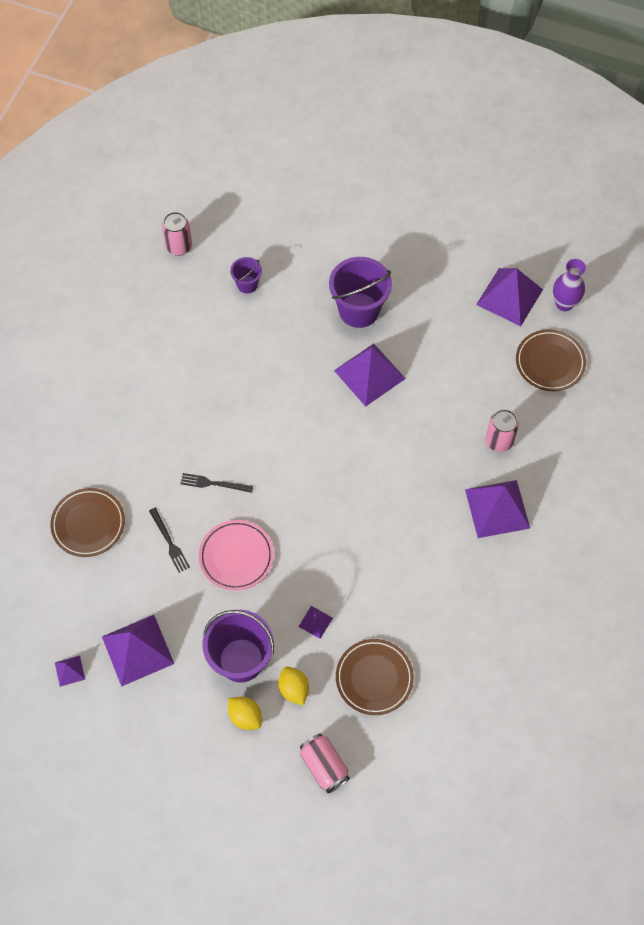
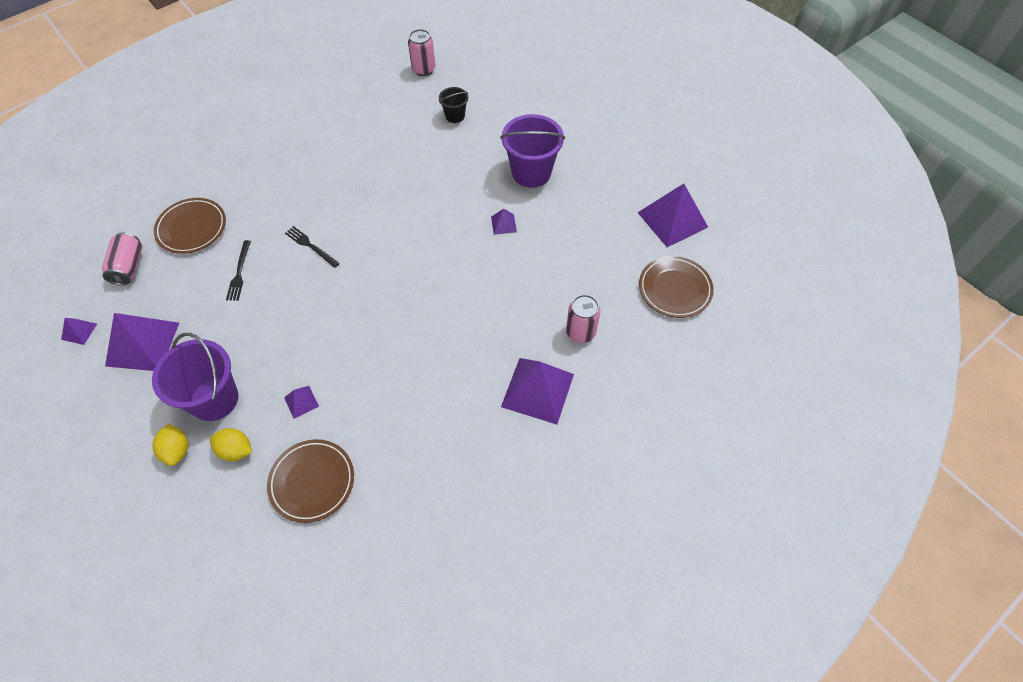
camera: 30 degrees right, 5 degrees down
pink plate [199,520,274,591] -> none
purple bucket [230,257,262,294] -> black bucket [439,87,468,123]
yellow lemon [278,666,309,705] -> yellow lemon turned 75 degrees counterclockwise [210,428,252,461]
pink can [300,734,350,793] -> pink can moved to [102,232,142,285]
purple pyramid [334,344,406,406] -> purple pyramid [491,208,517,235], size x0.46
purple vase [553,259,586,311] -> none

